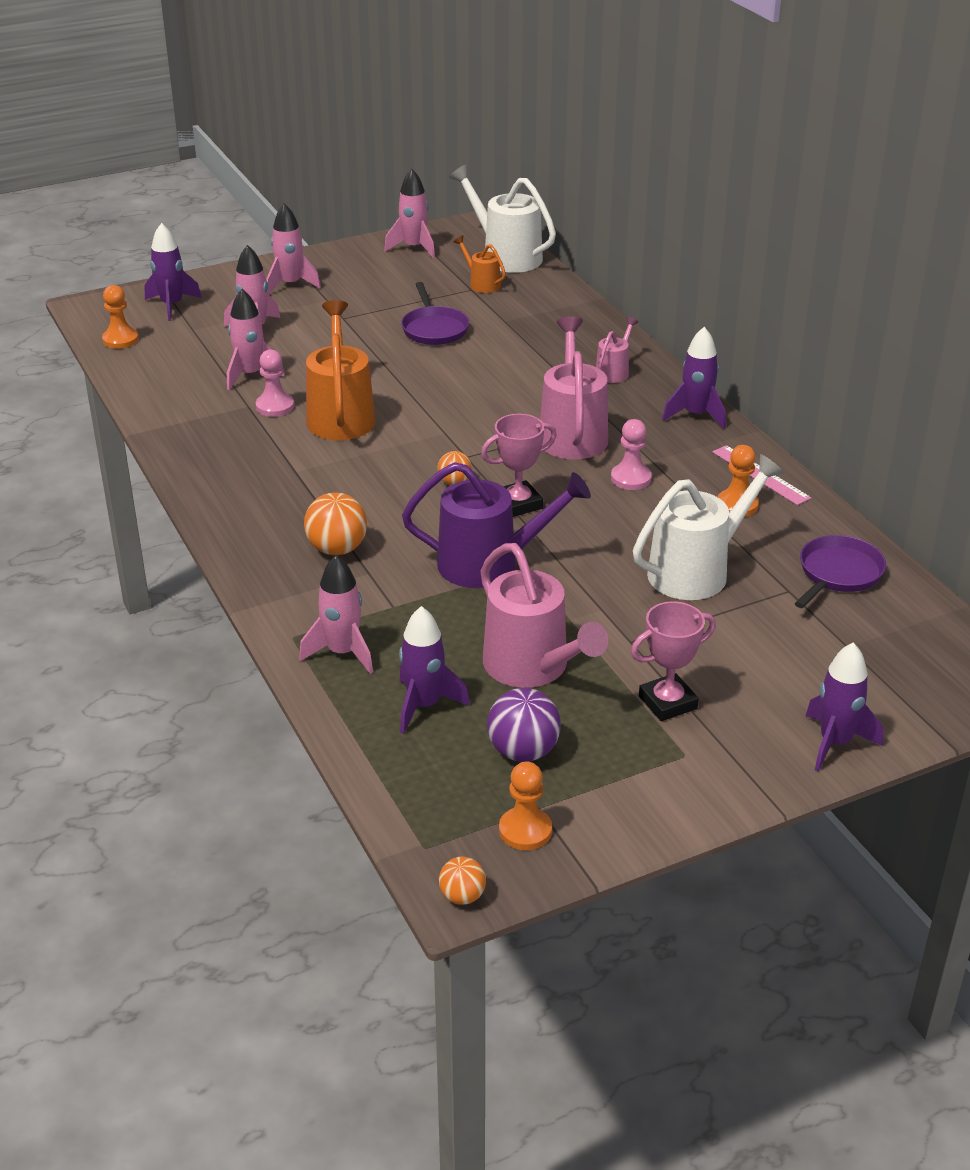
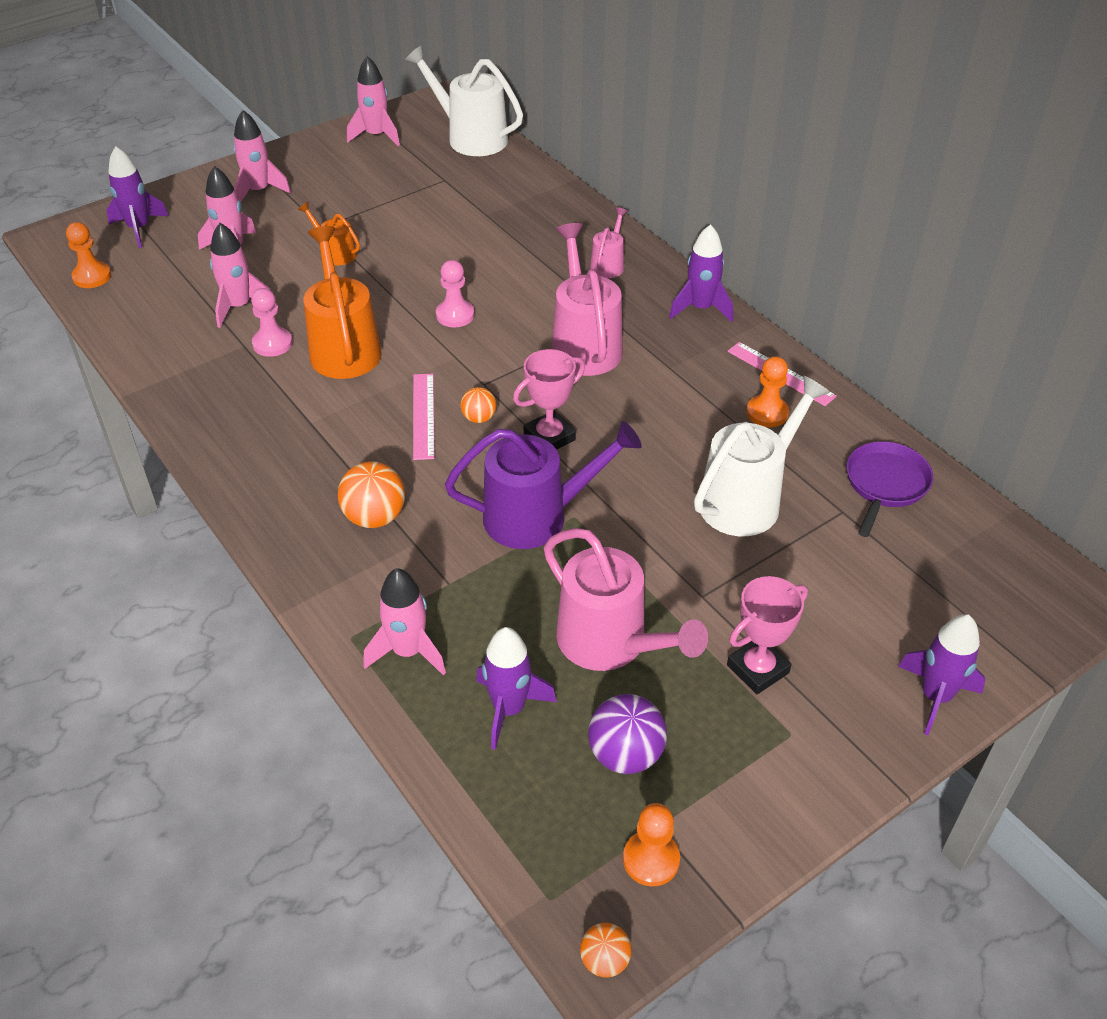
camera: 10 degrees left, 10 degrees up
purple pan [401,282,469,345] -> none
orange watering can [454,236,506,293] -> orange watering can moved to [298,202,360,265]
pink pawn [611,419,652,490] -> pink pawn moved to [436,260,474,327]
none -> pink ruler [413,373,435,460]

